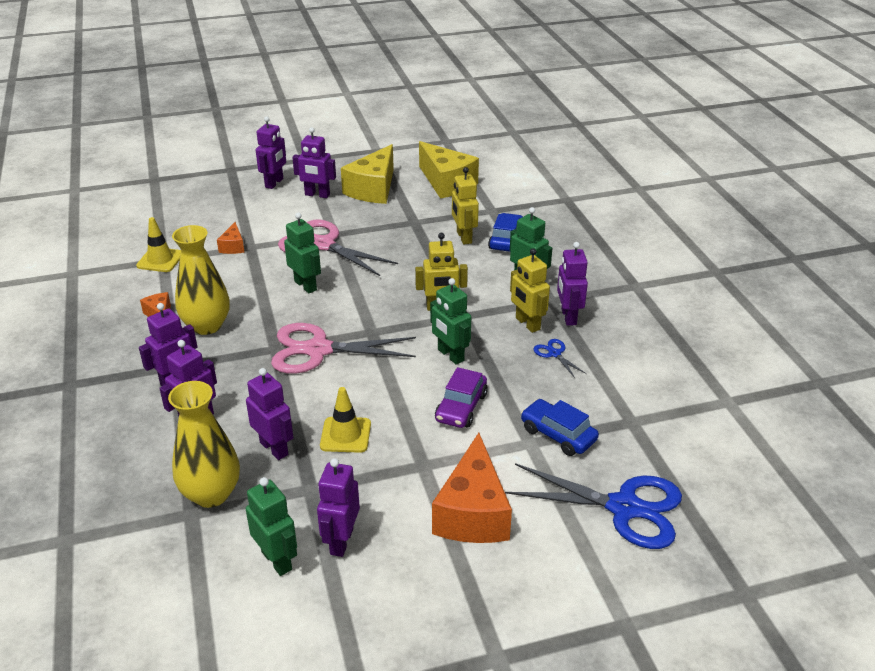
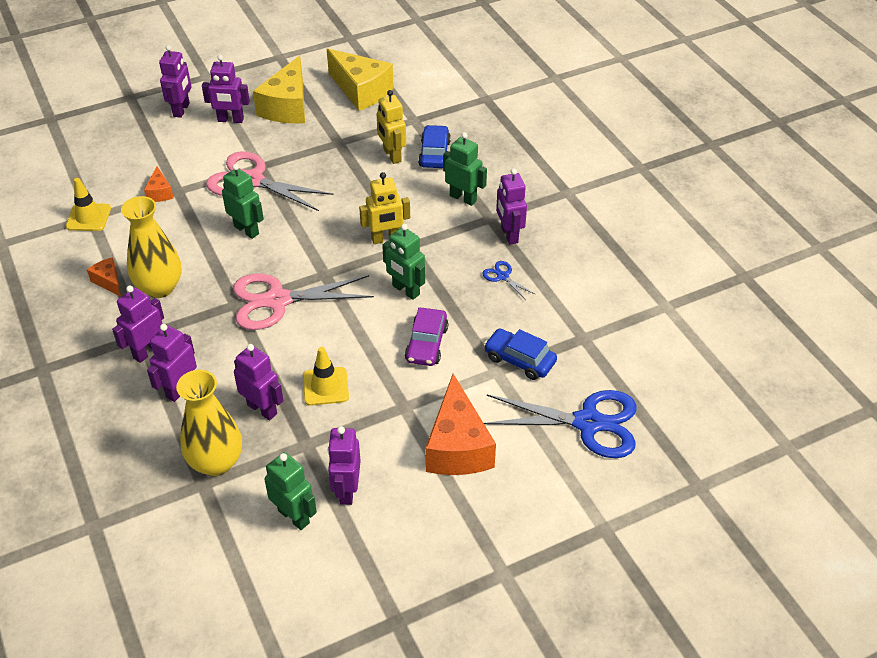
camera: 10 degrees left, 10 degrees up
yellow robot [510,248,550,333] -> none

